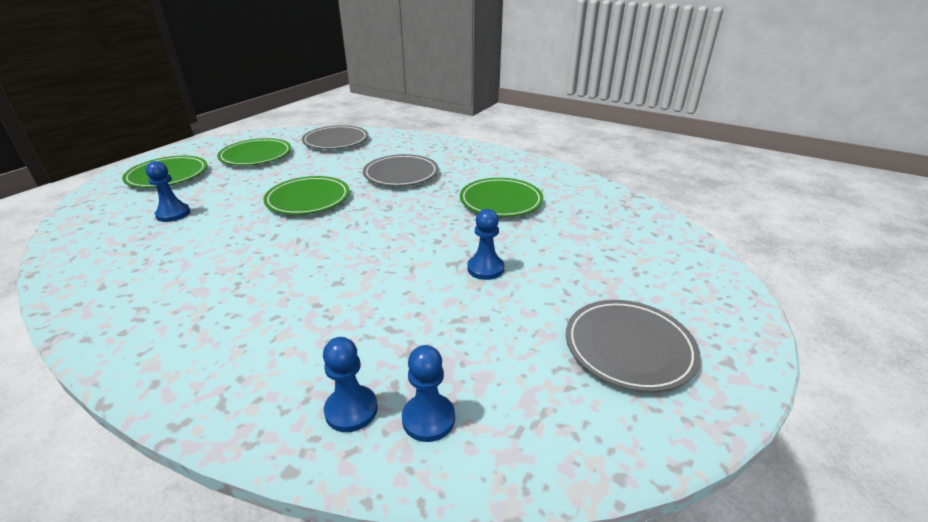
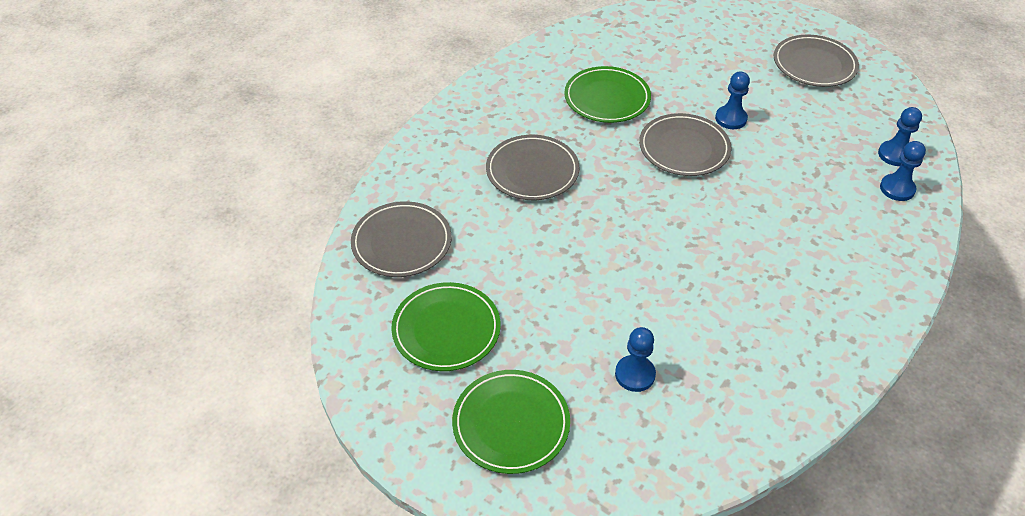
camera: 85 degrees left, 15 degrees up
green plate [263,176,350,215] -> none
none -> grey plate [639,113,731,176]

